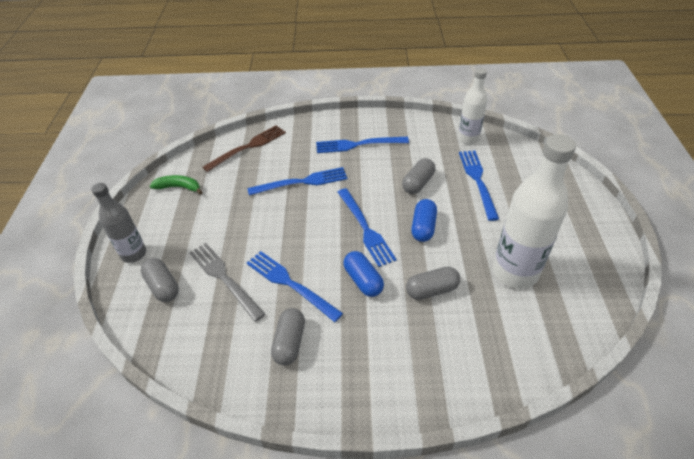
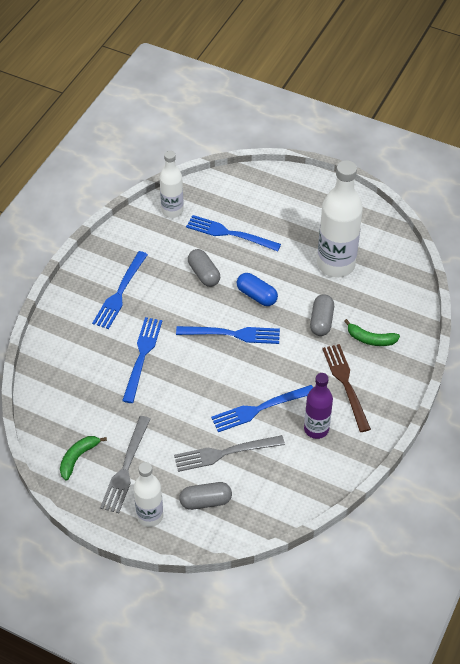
camera: 65 degrees left, 5 degrees up
grey bottle [91,183,146,263] -> white bottle [134,462,163,527]
brown fork [202,125,286,172] -> brown fork moved to [322,344,371,432]
grey capsule [271,308,305,365] -> purple bottle [304,373,333,439]
blue capsule [343,251,384,297] -> none
none -> grey fork [100,416,150,513]
none -> green banana [344,319,400,346]

